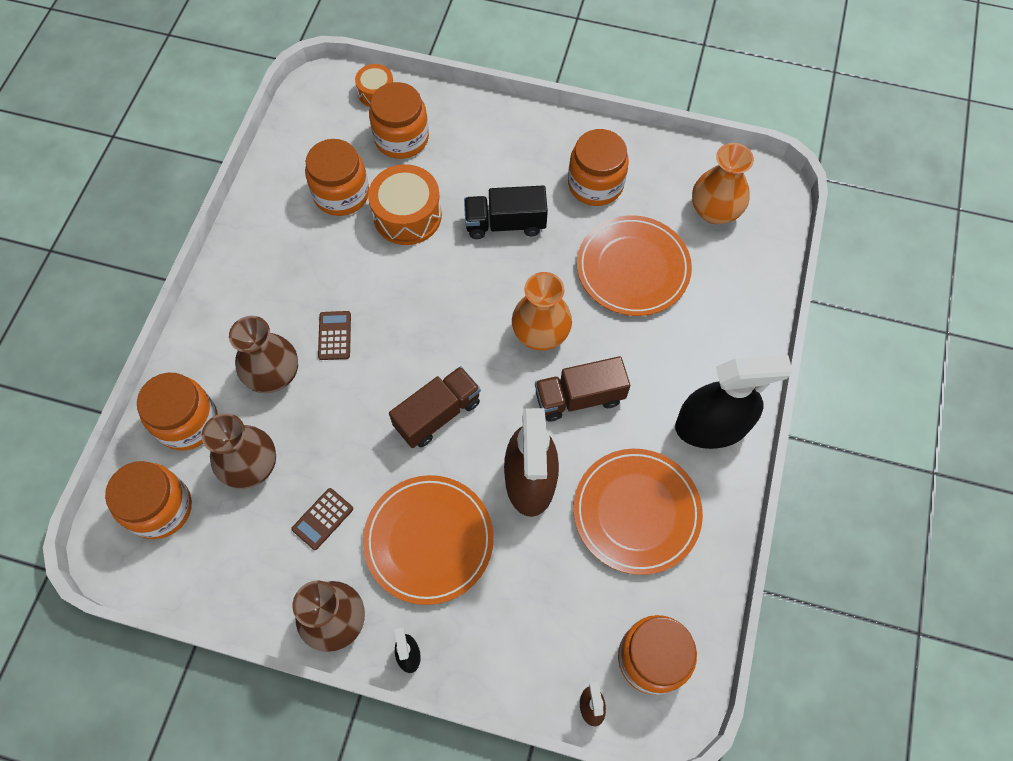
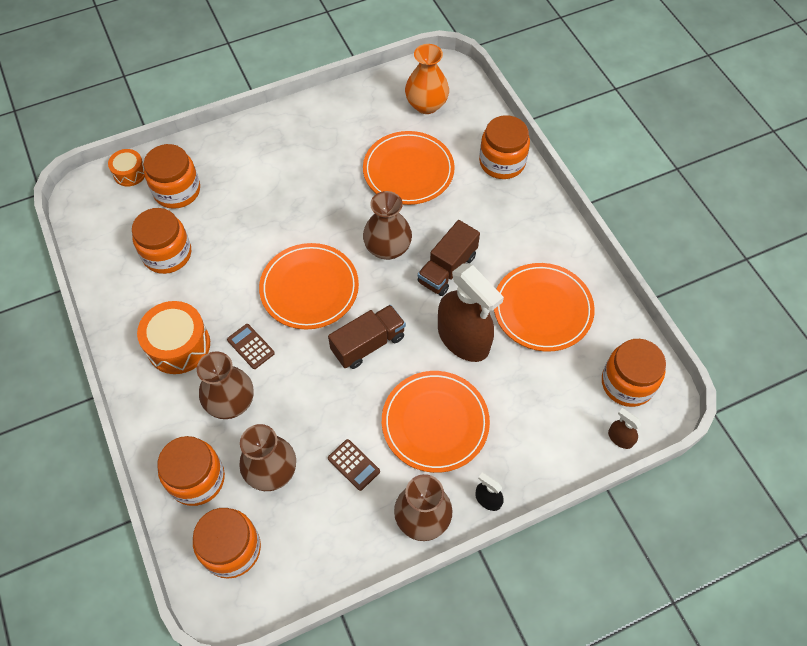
camera: 40 degrees left, 5 degrees down
brown calculator [291,488,353,550] -> brown calculator turned 45 degrees counterclockwise [328,439,380,491]
orange drum [368,164,442,245] -> orange drum moved to [137,301,210,374]
brown truck [389,366,481,448] -> brown truck turned 45 degrees clockwise [328,305,406,369]
black truck [464,186,548,239] -> none
orange vase [512,272,572,350] -> brown vase [363,191,412,260]
orange jar [568,129,629,206] -> orange jar moved to [479,115,530,179]
black spray bottle [675,355,793,449] -> none
none -> orange plate [259,243,359,330]

